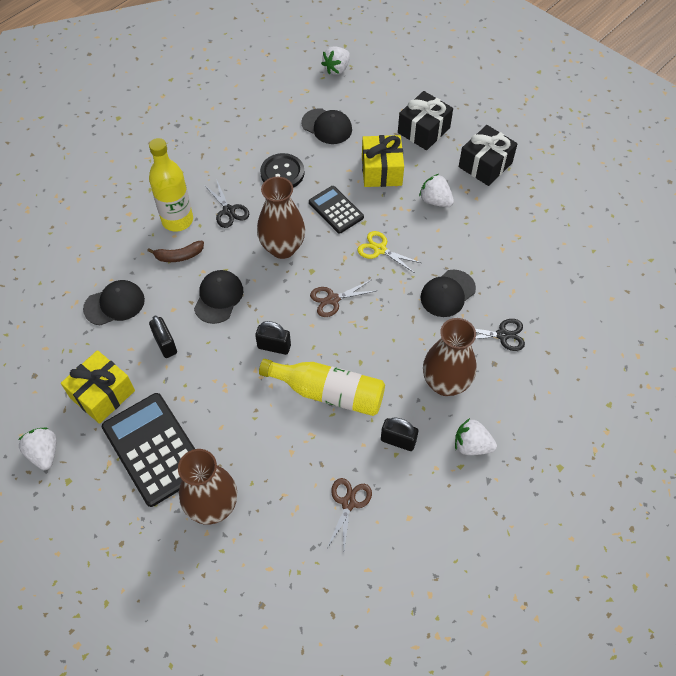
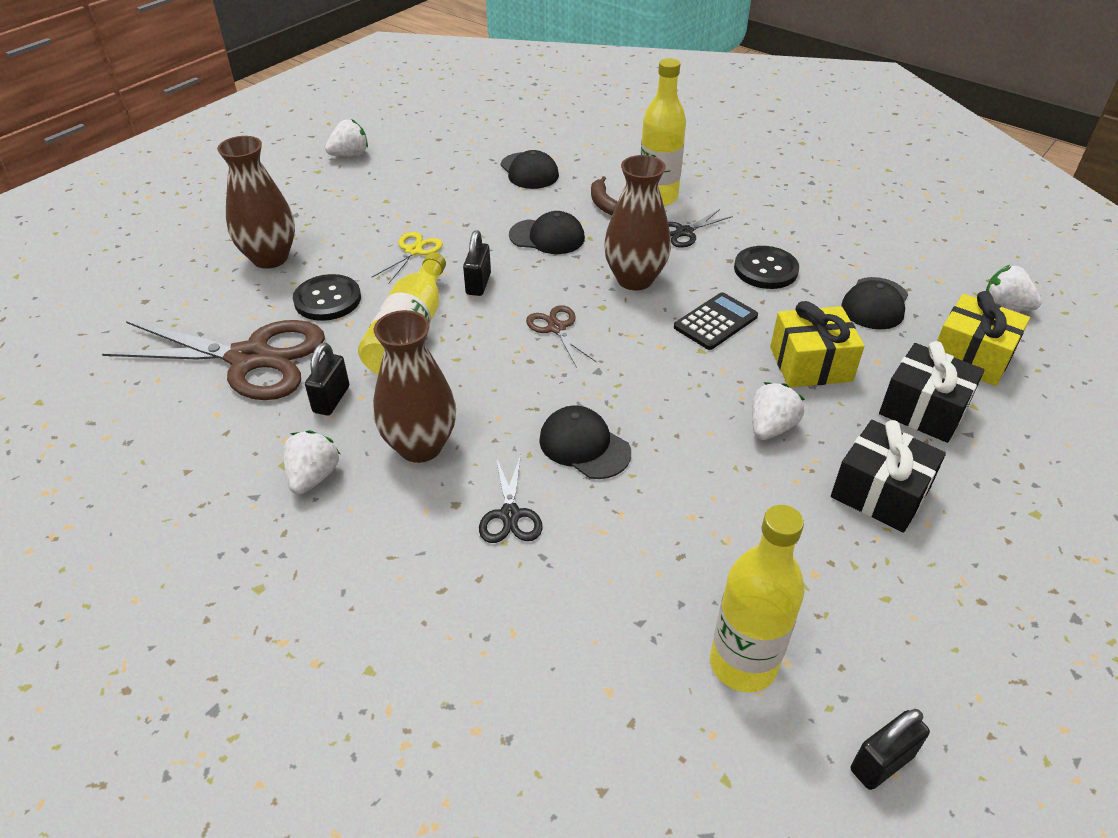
camera: 85 degrees right, 15 degrees down
yellow gift [61,350,135,424] -> yellow gift moved to [937,291,1030,386]
black calculator [102,393,195,507] -> none
black padlock [149,316,177,358] -> black padlock moved to [851,709,930,790]
brown scissors [327,478,372,549] -> brown scissors [102,320,325,400], size x2.20
yellow scissors [357,231,421,272] -> yellow scissors moved to [372,232,443,284]
none -> black button [293,274,361,321]
none -> yellow bottle [710,505,805,693]

